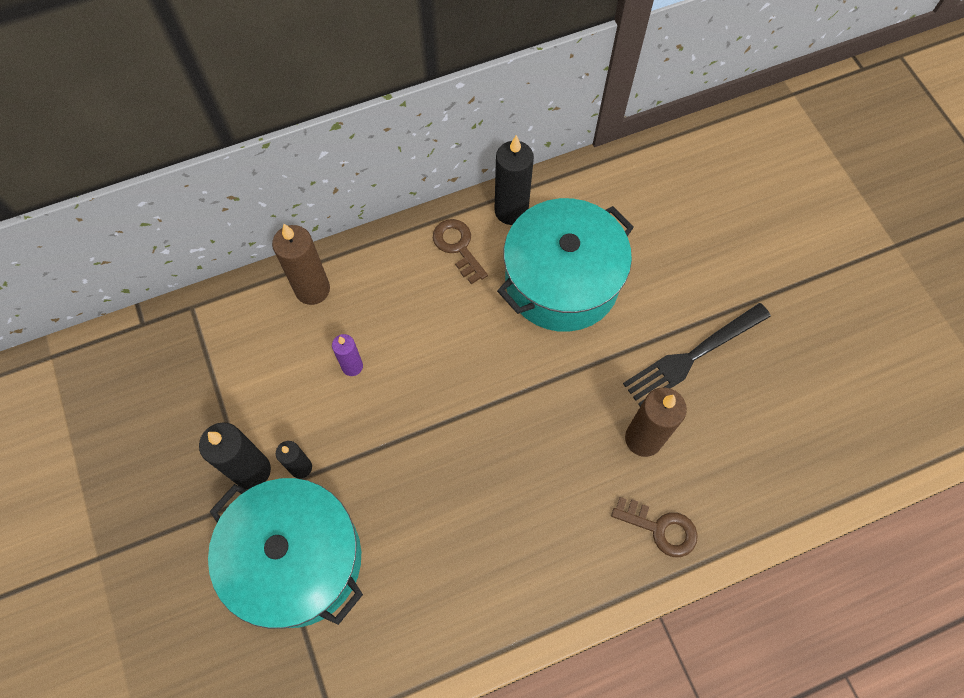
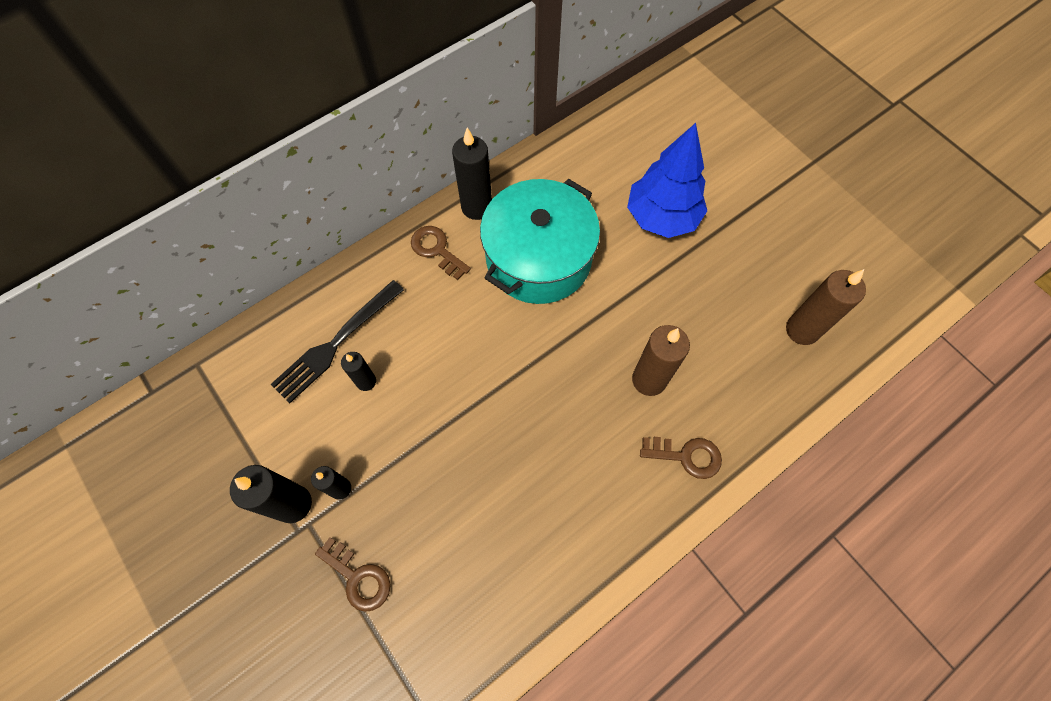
camera: 15 degrees left, 0 degrees up
turquoise pot [208,478,363,629] -> brown key [315,537,391,612]
brown candle [272,224,330,305] -> brown candle moved to [786,269,866,345]
purple candle [332,334,363,376] -> black candle [341,352,376,391]
black fork [623,303,771,406] -> black fork moved to [271,280,404,403]
none -> blue tree [627,123,707,238]

